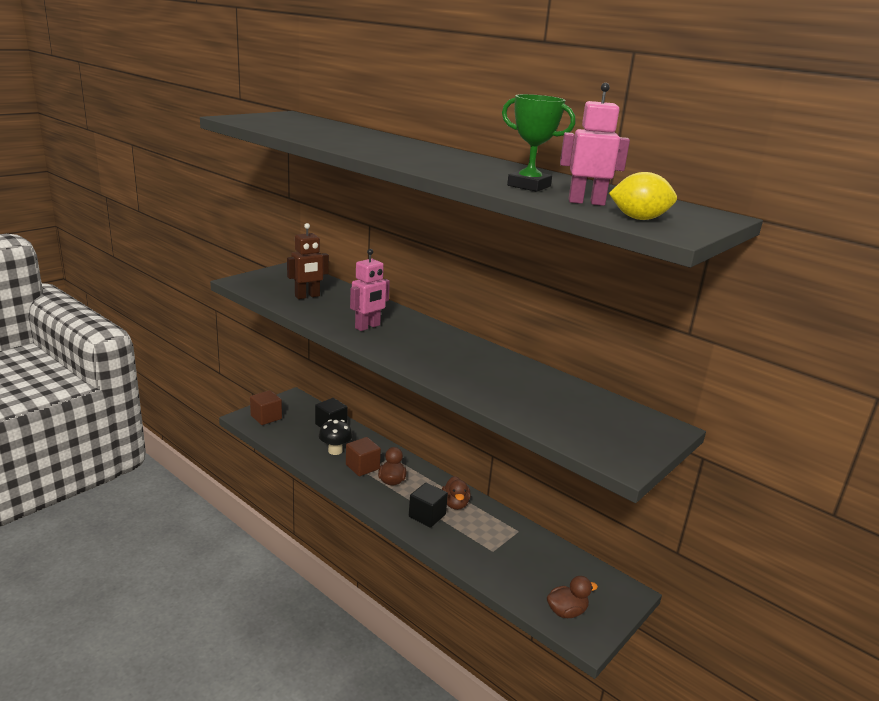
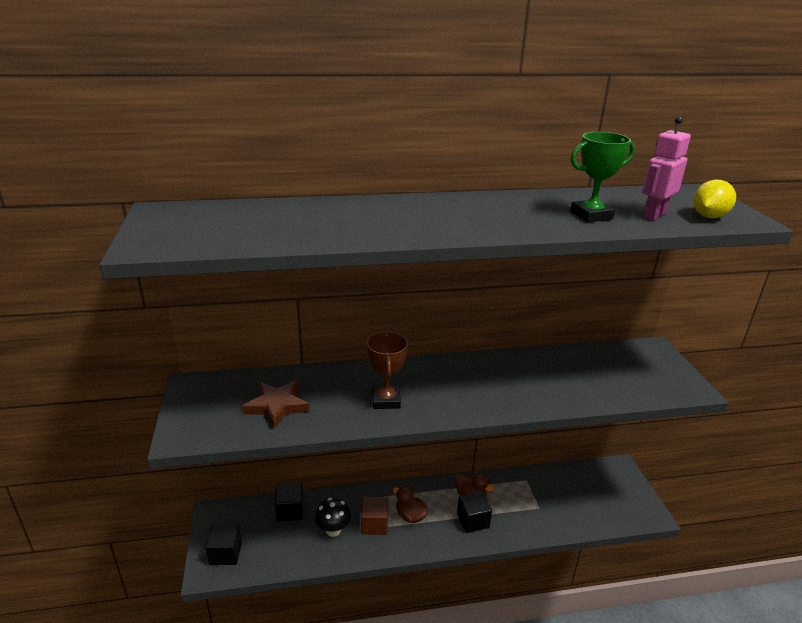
camera: 50 degrees left, 5 degrees up
brown cube [250,390,282,425] -> black cube [205,524,242,565]
brown robot [287,223,329,299] -> brown star [242,381,310,429]
pink robot [350,249,390,331] -> brown trophy [367,332,408,409]
brown duck [547,576,598,618] -> none

